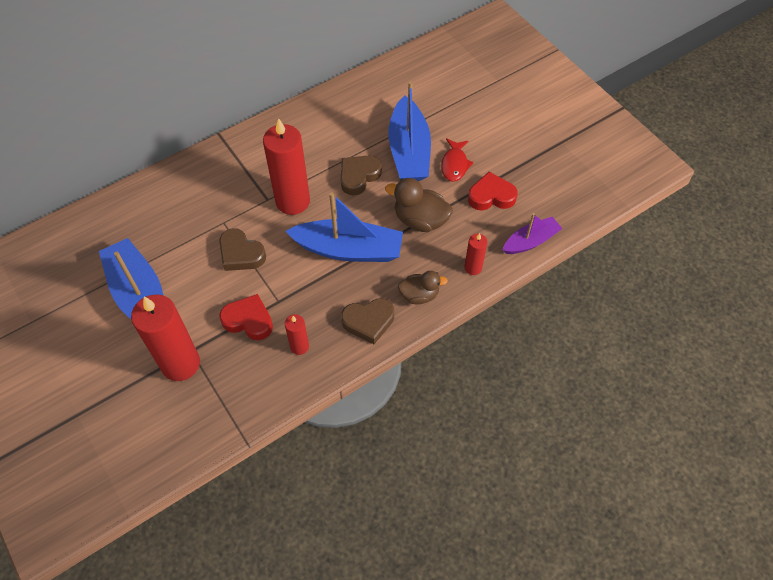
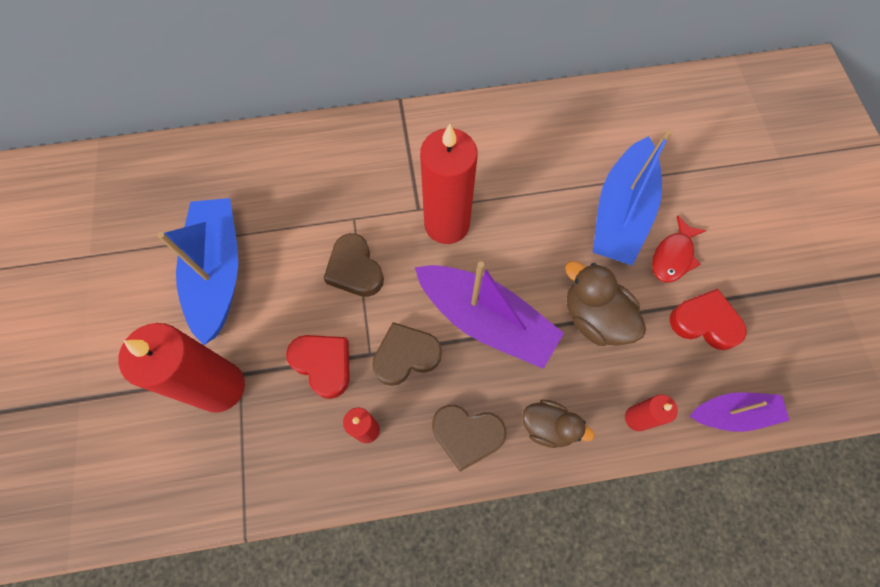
camera: 25 degrees right, 10 degrees up
blue boat [285,192,403,262] -> purple boat [415,261,564,369]
brown heart [341,156,382,196] -> brown heart moved to [372,322,442,386]

